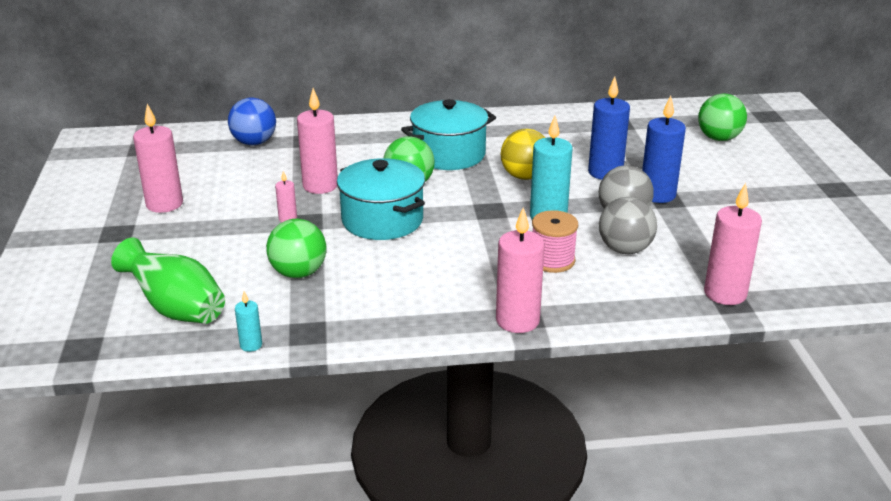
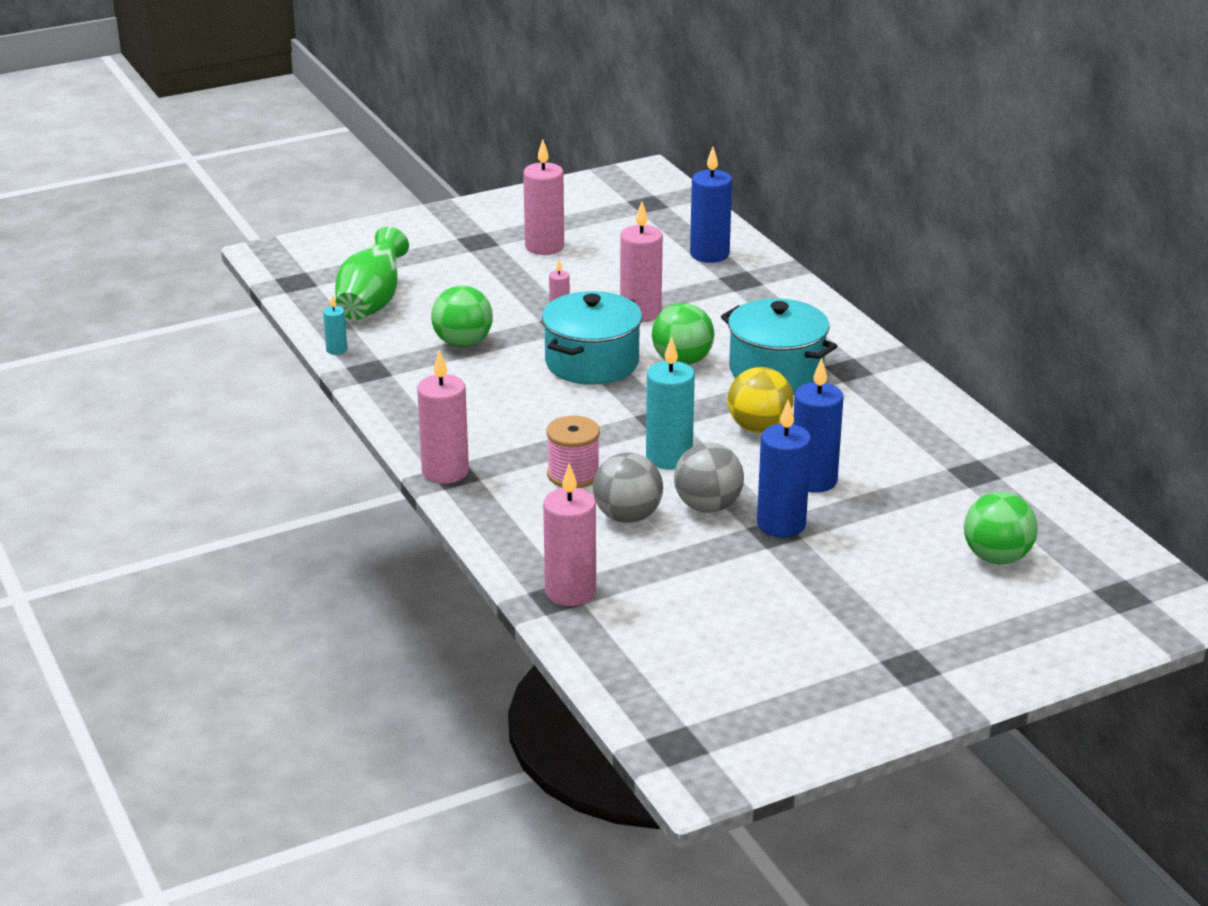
camera: 70 degrees right, 0 degrees up
blue ball [228,97,276,145] -> blue candle [690,147,732,263]

